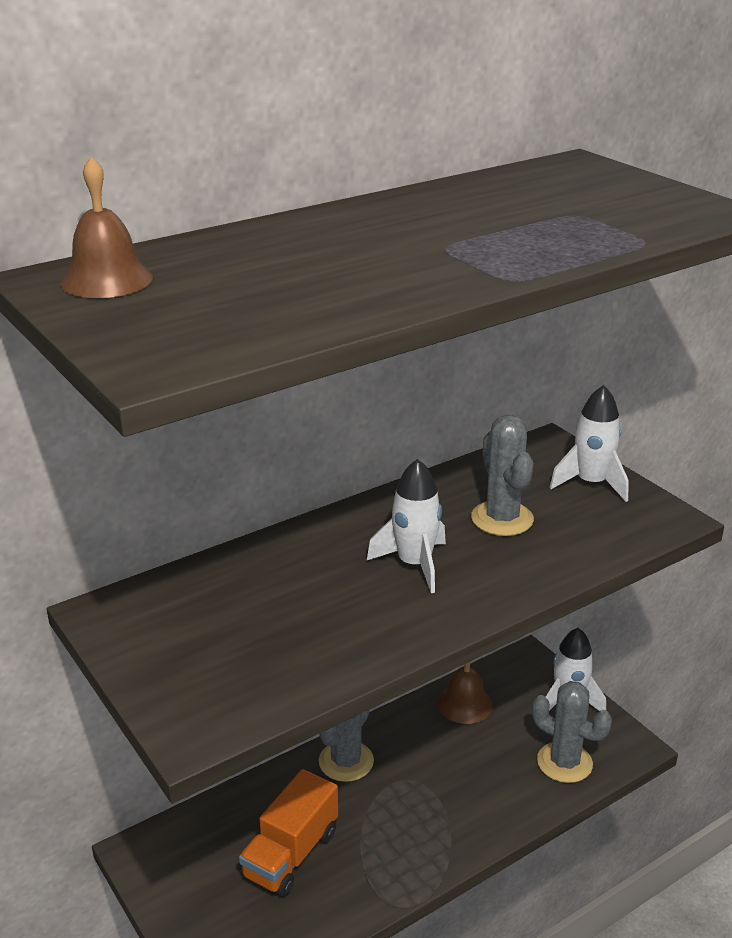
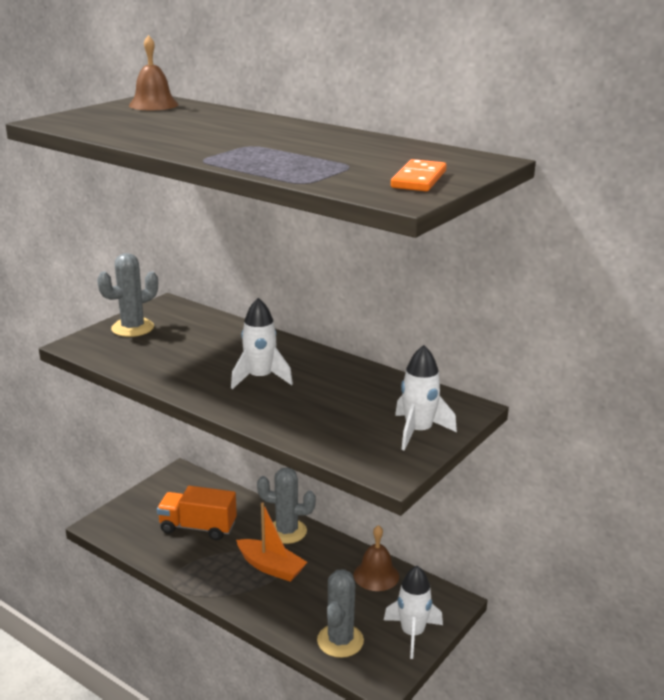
camera: 70 degrees right, 5 degrees down
grey cactus [471,415,534,536] -> grey cactus moved to [97,253,158,337]
none -> orange boat [236,502,307,582]
none -> orange domino [391,159,446,191]

